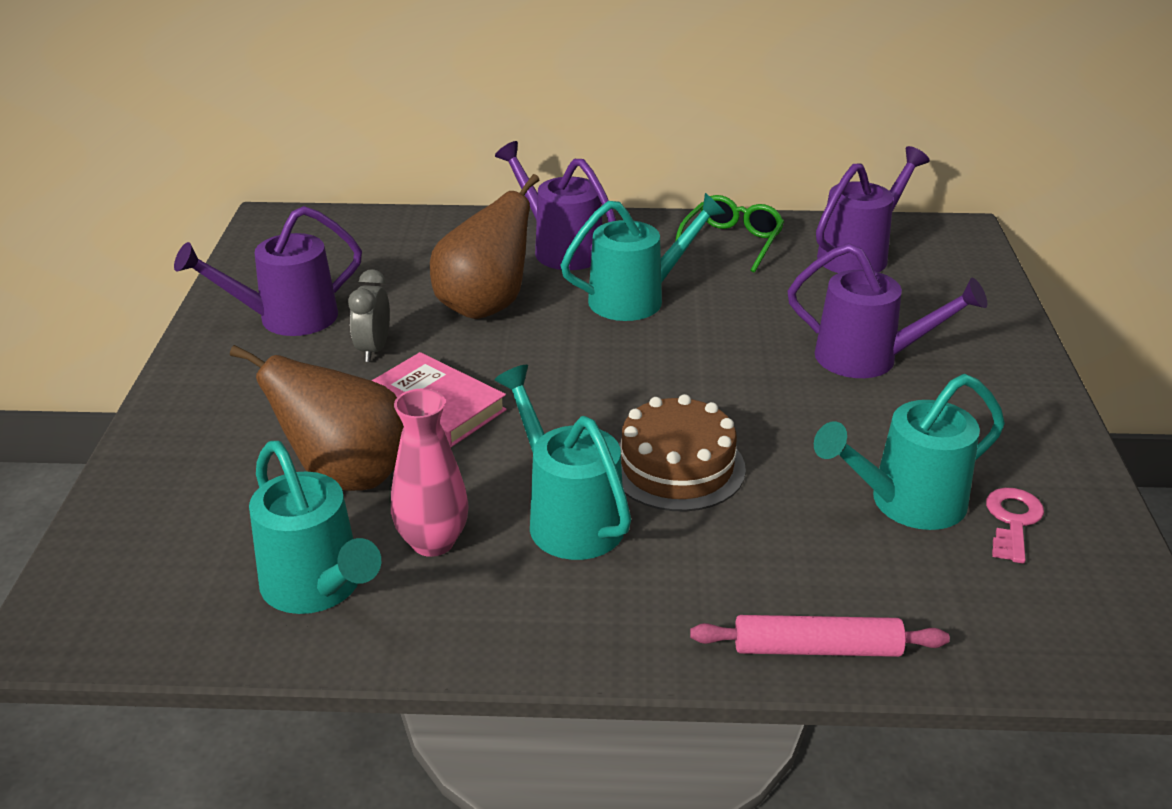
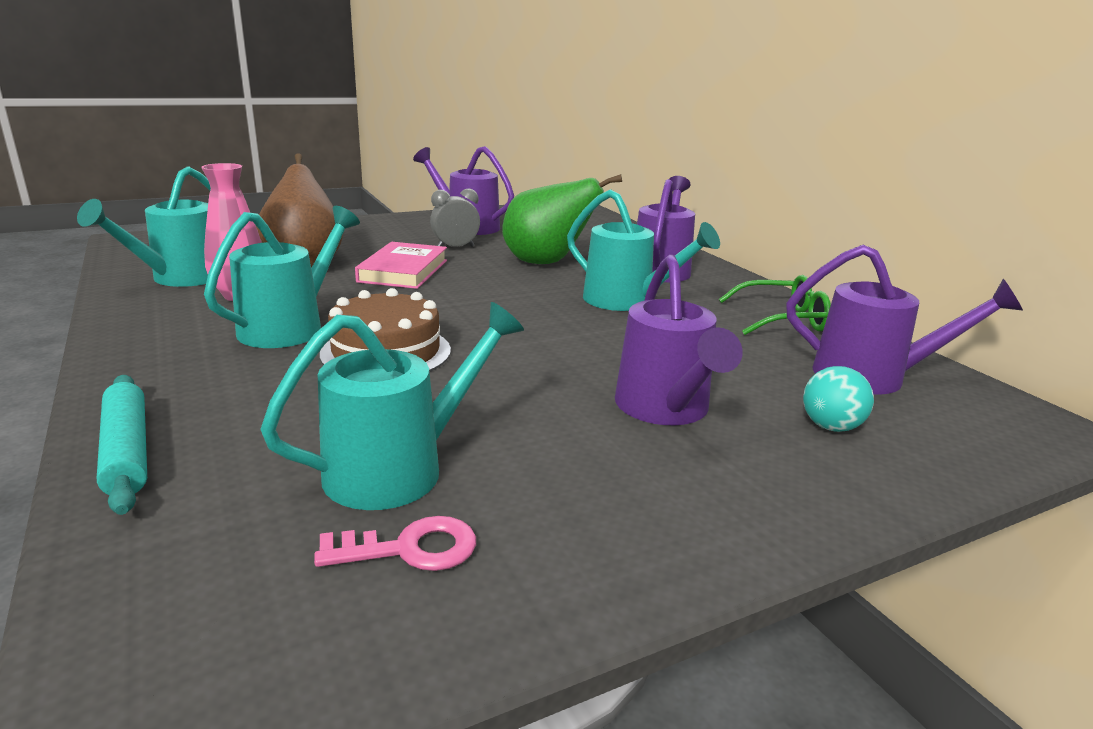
camera: 60 degrees right, 10 degrees down
brown pear [430,174,539,319] -> green pear [502,174,622,264]
pink rolling pin [690,615,950,657] -> turquoise rolling pin [97,375,147,515]
turquoise watering can [814,374,1005,530] -> turquoise watering can turned 105 degrees clockwise [260,302,524,510]
none -> turquoise ball [803,366,874,432]

